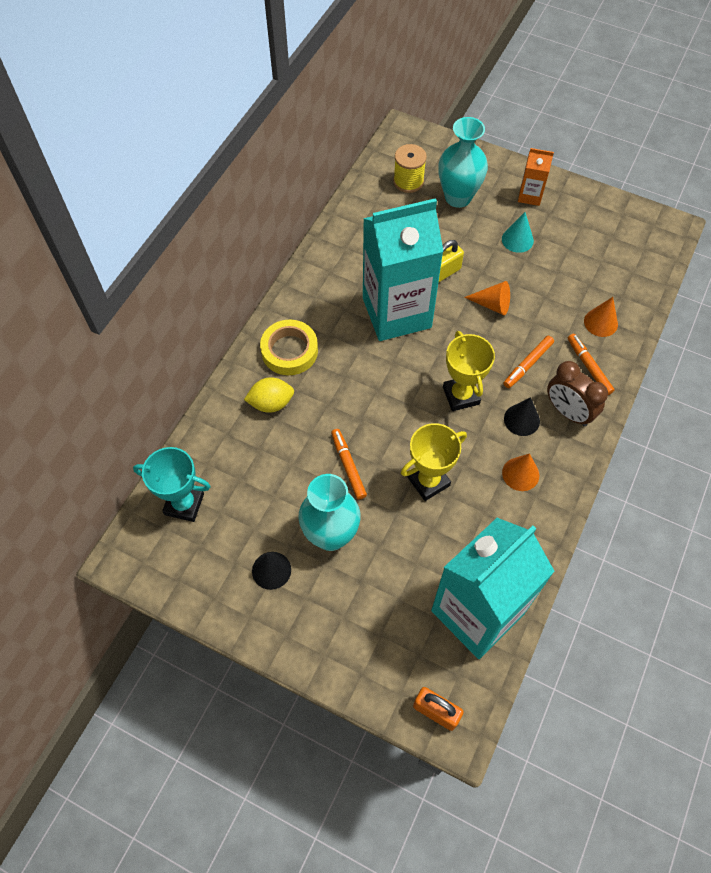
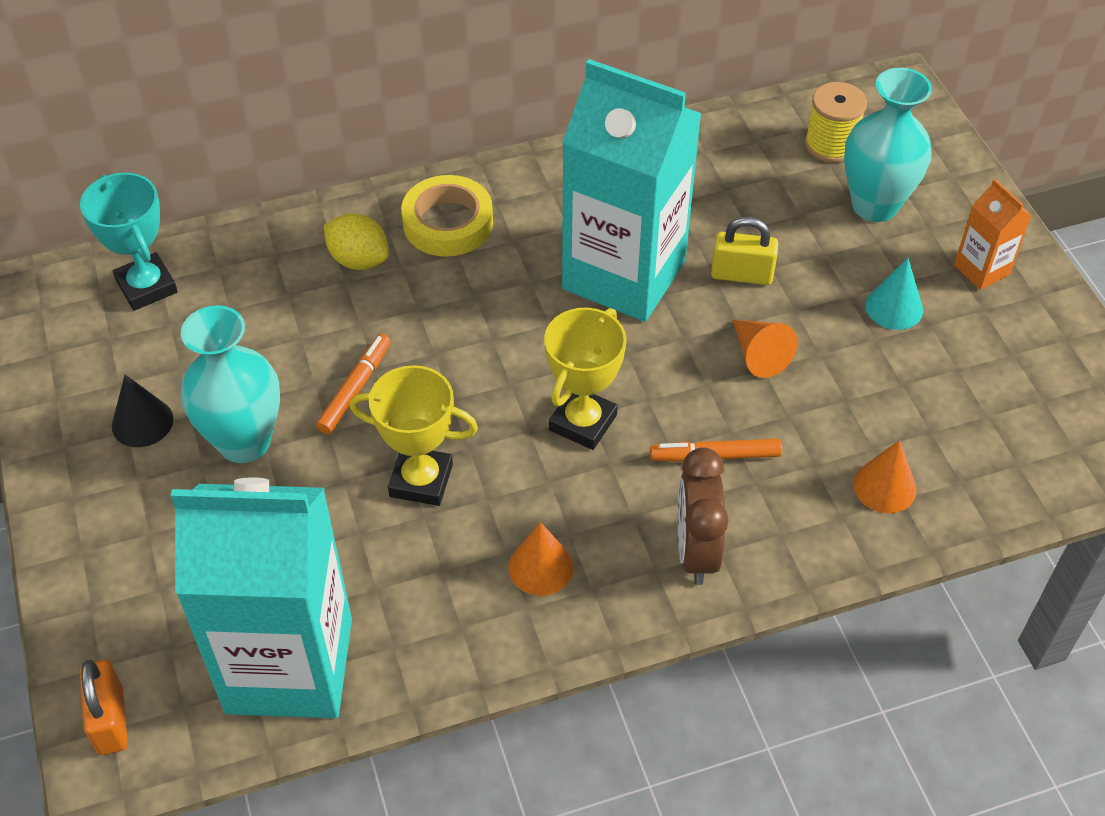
camera: 45 degrees right, 10 degrees down
black cone [504,397,540,436] -> none
orange marker [568,334,615,395] -> none

